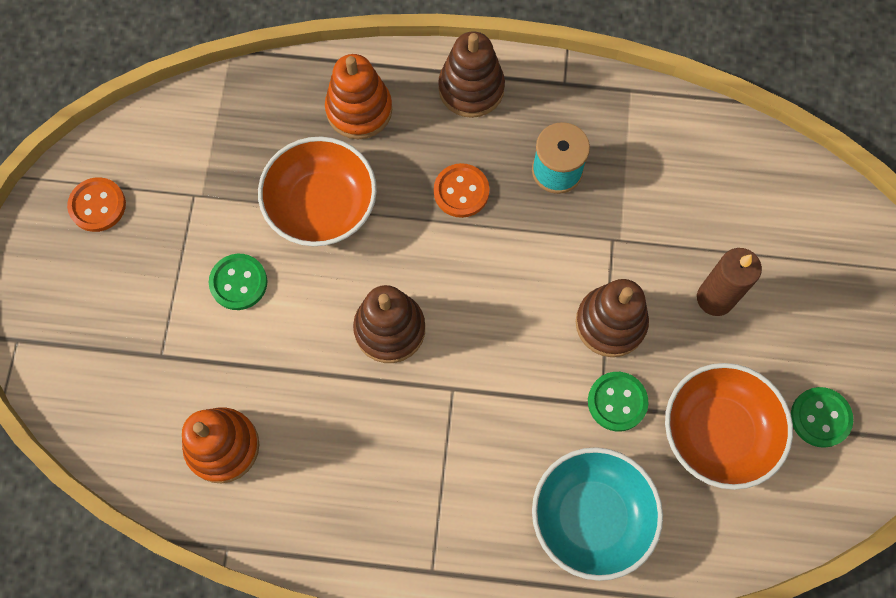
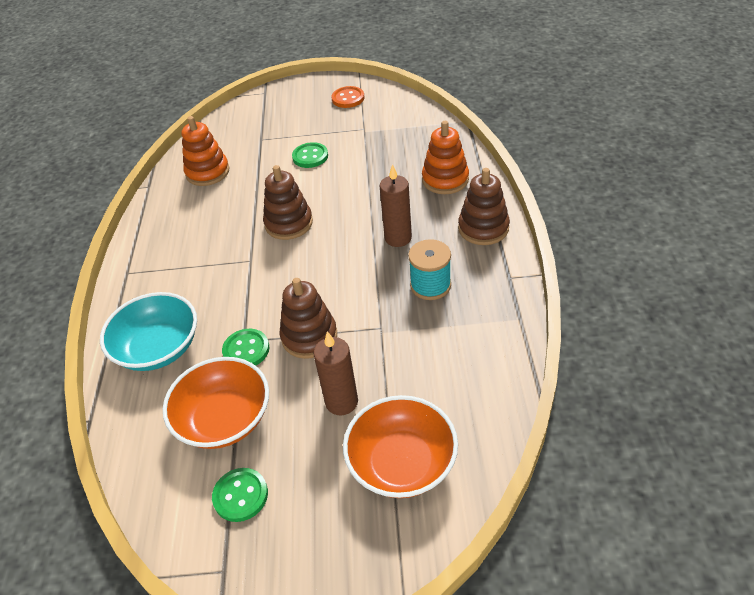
camera: 85 degrees right, 25 degrees down
orange bowl [258,137,377,246] -> orange bowl moved to [343,395,458,498]
orange button [434,163,490,218] -> brown candle [380,164,412,247]

